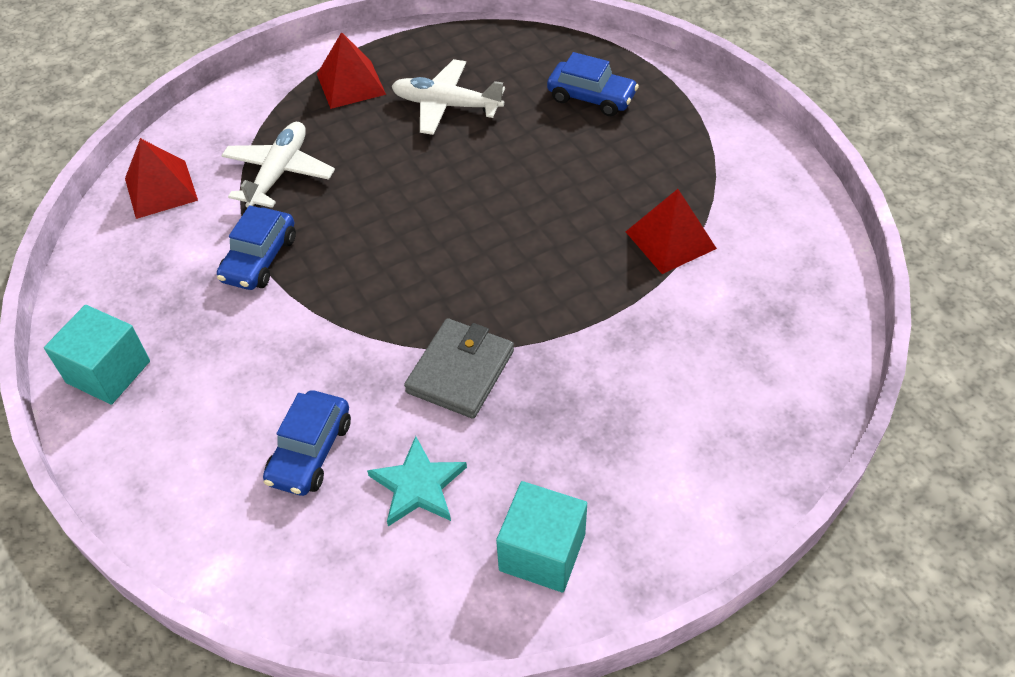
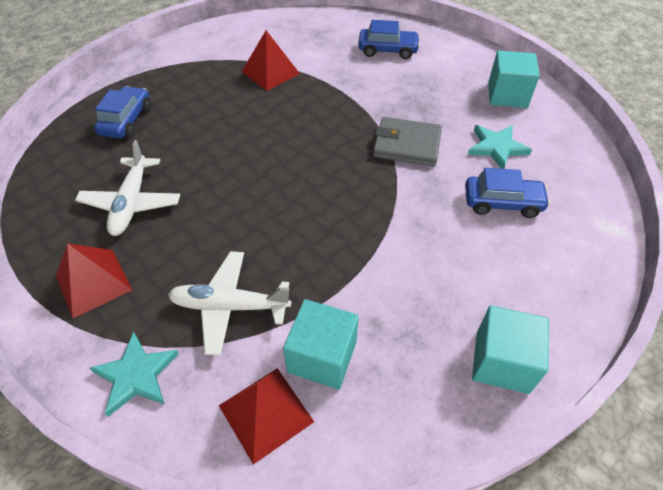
camera: 105 degrees left, 0 degrees up
blue car [217,205,296,290] -> blue car moved to [358,20,420,59]
none -> turquoise star [90,332,179,417]
none -> turquoise cube [283,299,359,390]

